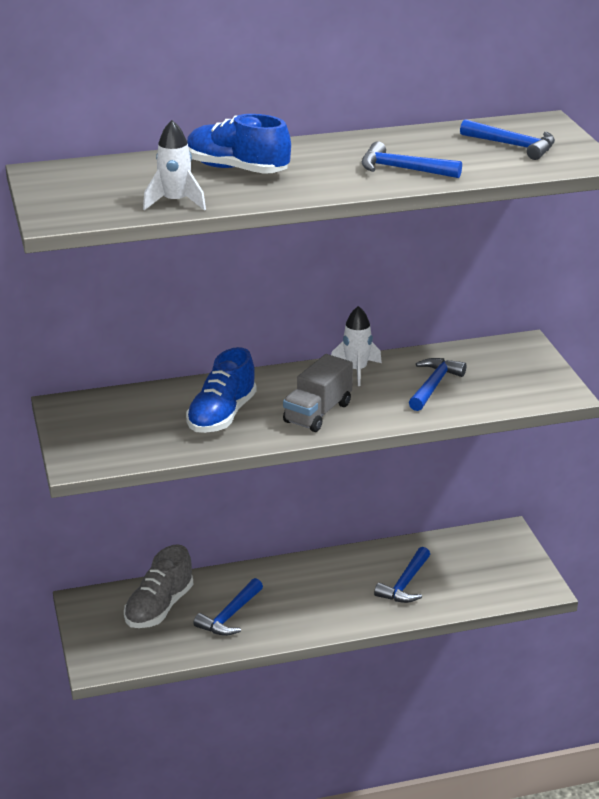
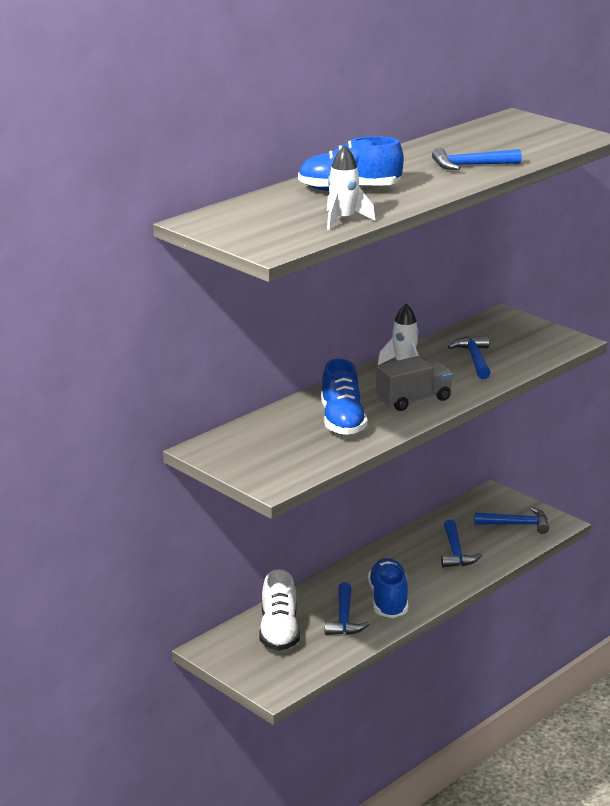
camera: 30 degrees left, 5 degrees down
grey shoe [124,544,193,628] -> white shoe [259,569,300,651]
grey truck [283,354,353,432] -> grey truck turned 120 degrees counterclockwise [376,356,453,411]
blue hammer [460,119,555,160] -> blue hammer moved to [474,507,549,534]
none -> blue shoe [368,558,408,618]

